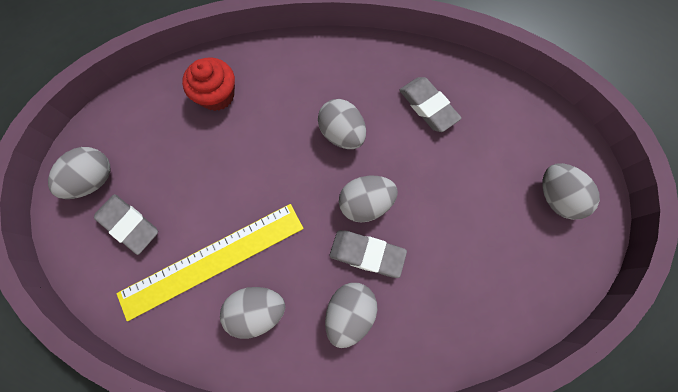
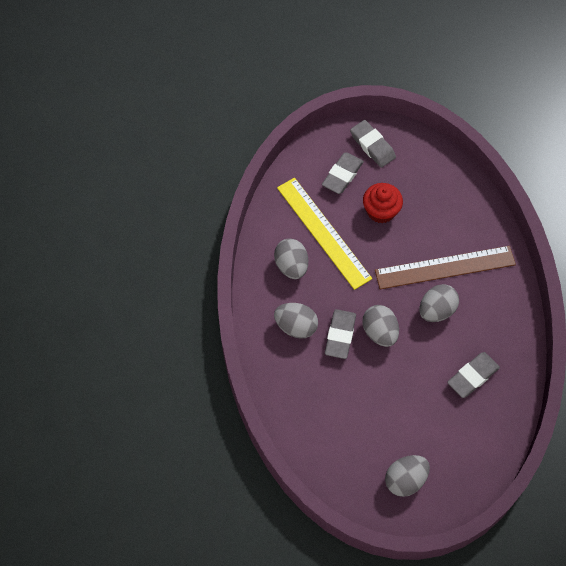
camera: 85 degrees right, 10 degrees down
grey egg [48,147,110,199] -> grey eraser [350,120,396,168]
red cupcake [182,57,235,111] -> red cupcake moved to [363,183,403,223]
none -> brown ruler [375,246,516,289]

